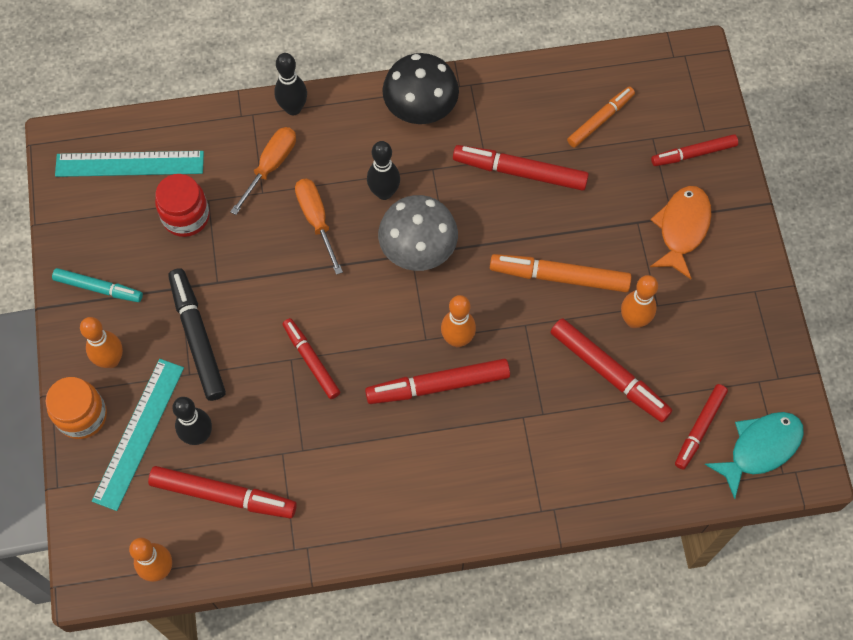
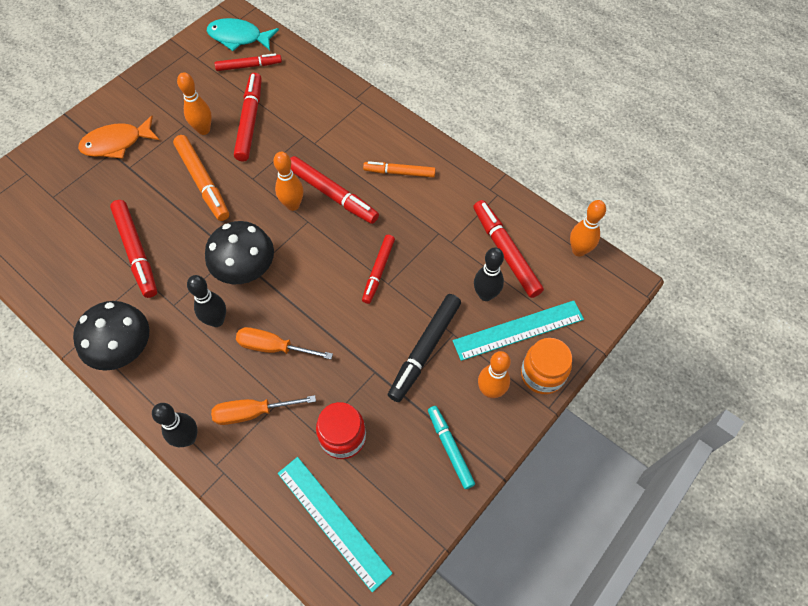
camera: 130 degrees left, 5 degrees down
orange screwdriver [295,179,343,275] -> orange screwdriver turned 75 degrees clockwise [236,327,333,359]
grey mushroom [378,195,458,271] -> black mushroom [205,221,274,284]
orange marker [567,86,635,148] -> orange marker moved to [363,161,436,178]
red marker [651,134,738,166] -> none

